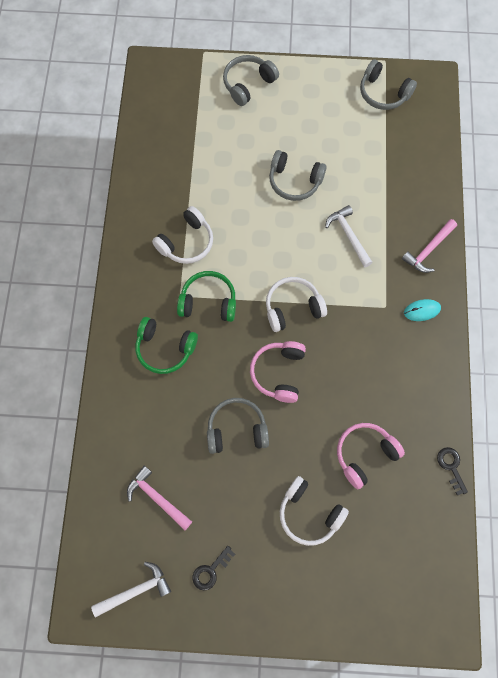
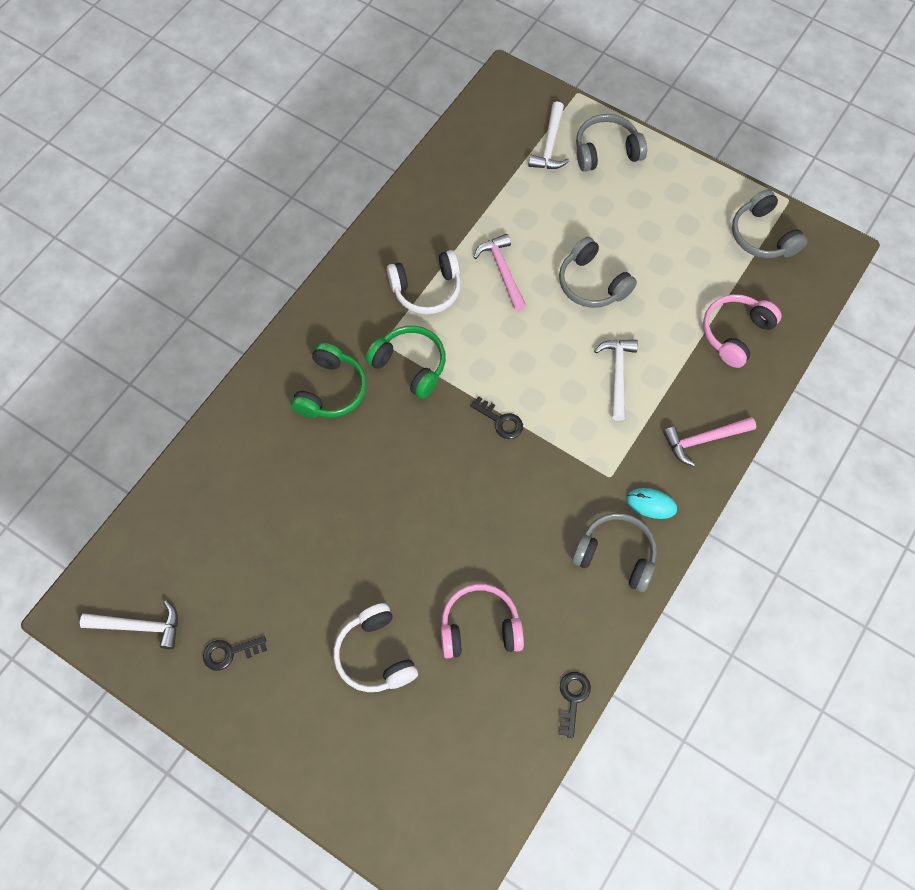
camera: 30 degrees right, 5 degrees down
pink hammer [127,465,192,530] -> pink hammer moved to [473,234,526,311]
green headphones [135,317,198,374] -> green headphones turned 120 degrees counterclockwise [291,343,367,418]
grey headphones [207,398,269,454] -> grey headphones moved to [572,513,657,592]
pink headphones [250,341,306,403] -> pink headphones moved to [703,294,782,368]
white headphones [266,277,327,332] -> black key [470,396,523,439]
none -> white hammer [528,101,569,169]

